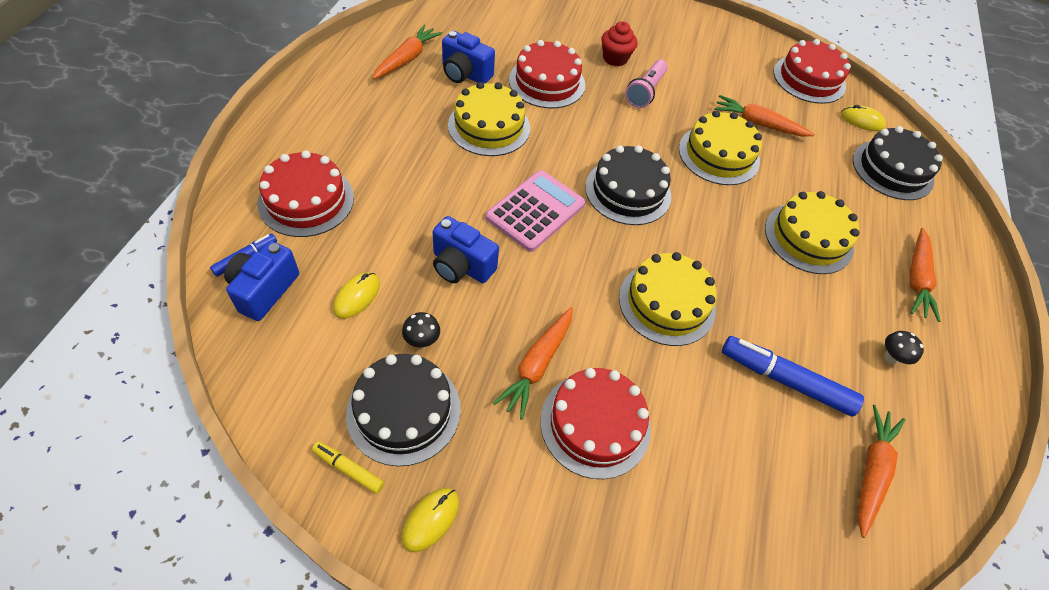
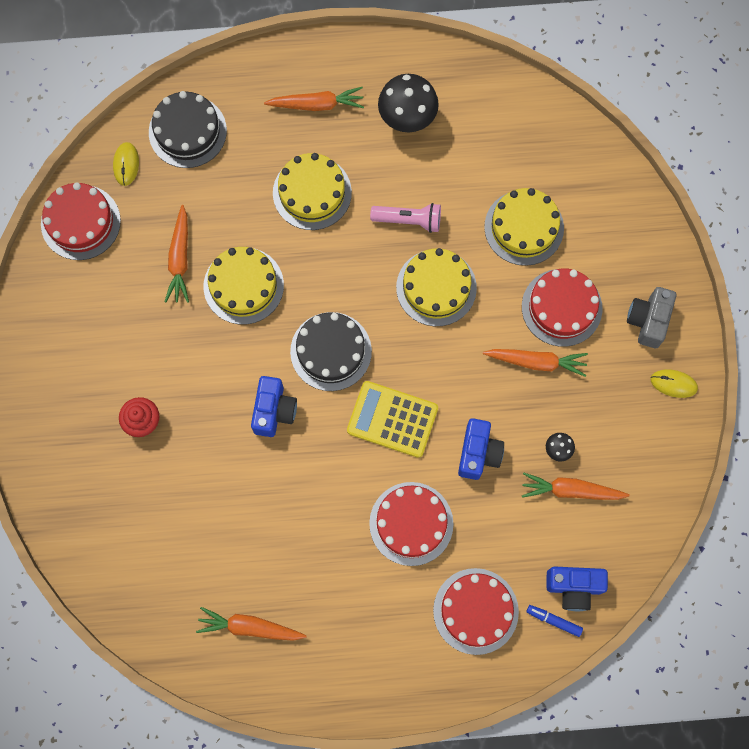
camera: 105 degrees left, 20 degrees up
yellow marker [312,441,384,494] -> none
yellow mouse [333,272,380,319] -> none
black cake [346,354,461,466] -> none
blue camera [442,31,495,84] -> blue camera moved to [251,376,297,437]
yellow cake [448,82,530,156] -> yellow cake moved to [484,188,564,266]
pink calculator [485,170,585,252] -> yellow calculator [347,381,438,458]
red cake [509,40,585,108] -> red cake moved to [369,482,454,566]
pink flashlight [625,60,668,108] -> pink flashlight moved to [370,203,441,233]
blue marker [722,336,864,417] -> none
orange carrot [858,405,905,538] -> orange carrot moved to [522,473,630,500]
black mushroom [884,331,924,364] -> black mushroom [378,74,439,132], size x2.17
none -> grey camera [627,287,676,348]

